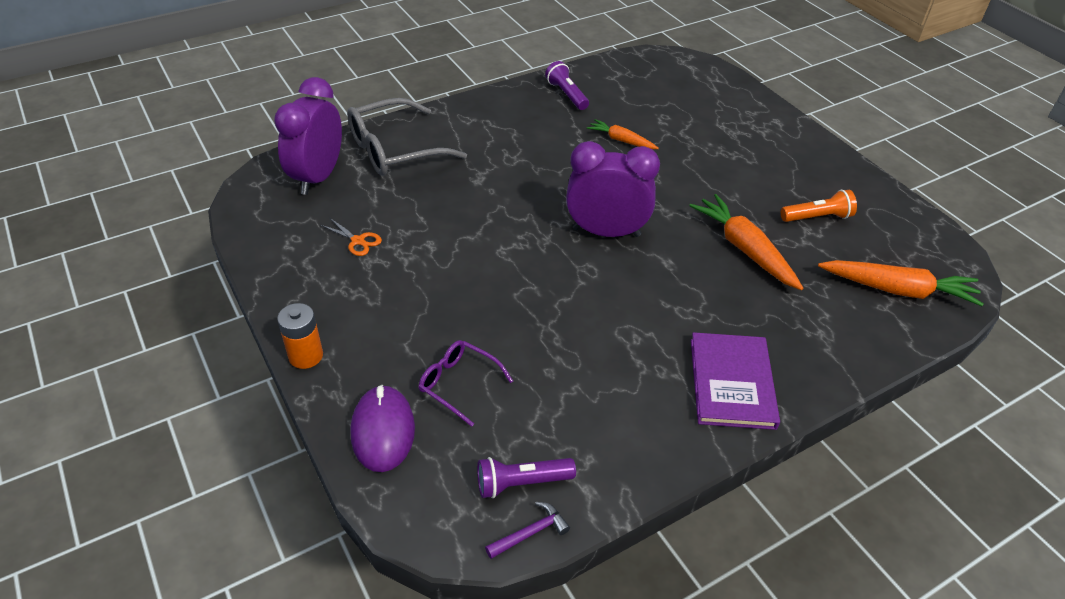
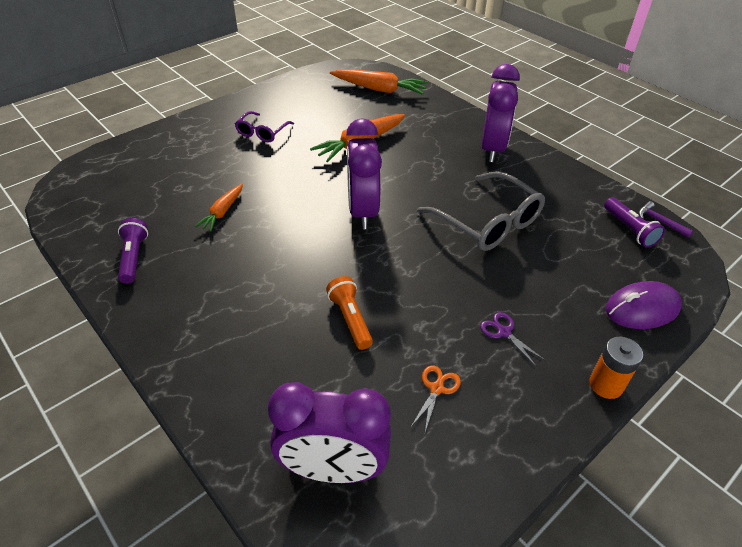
camera: 100 degrees left, 0 degrees up
grey glasses [347,98,467,176] -> grey glasses moved to [417,171,545,251]
purple glasses [419,340,513,427] -> purple glasses moved to [235,111,294,143]
purple flashlight [545,61,589,110] -> purple flashlight turned 120 degrees clockwise [118,218,148,284]
purple book [691,332,780,430] -> purple clock [481,64,520,162]
orange flashlight [781,190,857,222] -> orange flashlight moved to [326,276,373,350]
orange carrot [818,260,984,306] -> orange carrot turned 105 degrees clockwise [330,69,428,95]
none -> purple scissors [480,312,546,367]

